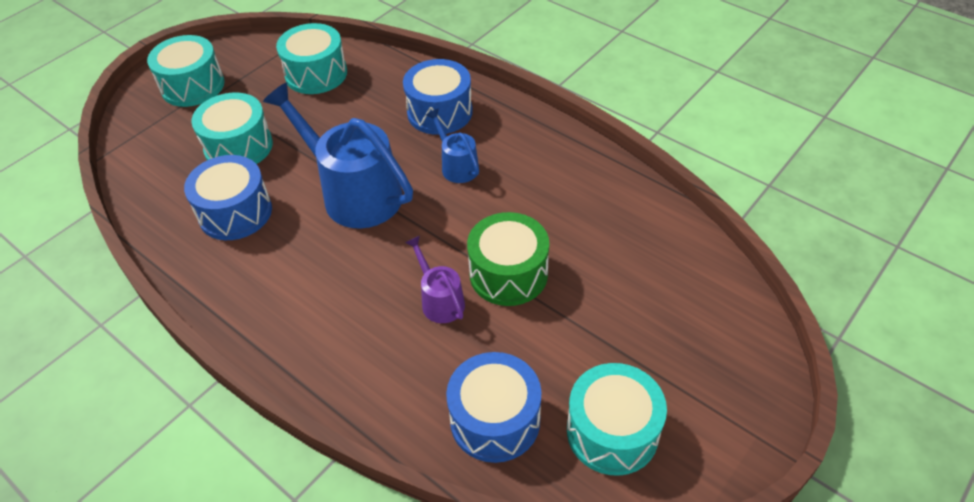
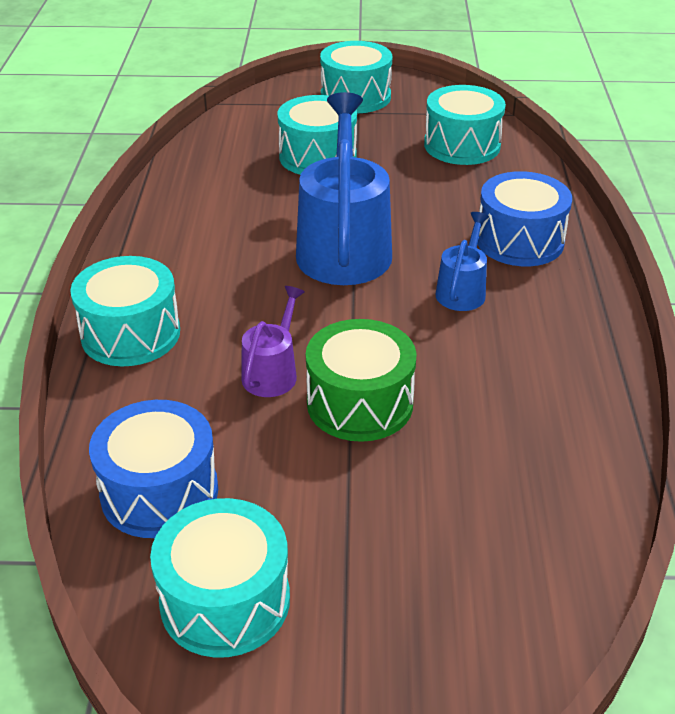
camera: 50 degrees right, 10 degrees down
blue drum [184,155,272,240] -> none
none -> turquoise drum [70,256,180,366]

